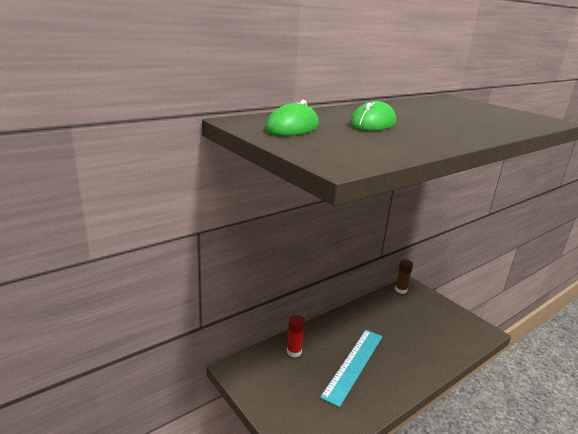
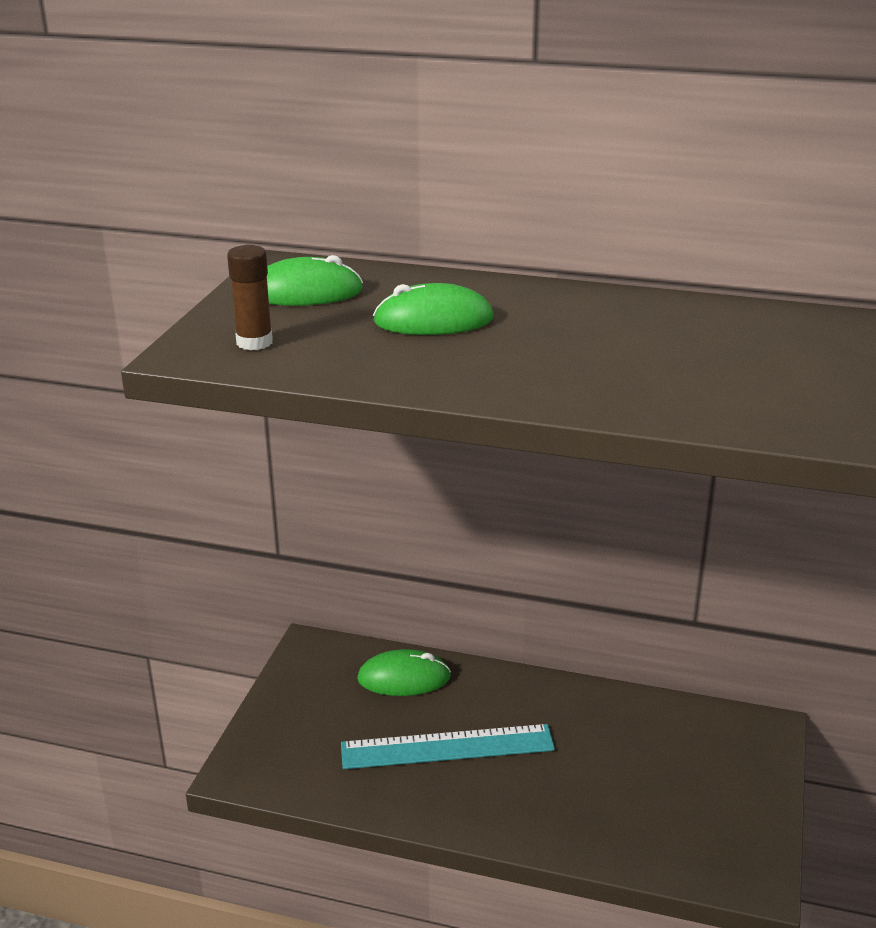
camera: 55 degrees right, 5 degrees up
red glue stick [287,315,305,357] -> green mouse [357,649,451,696]
brown glue stick [395,259,413,294] -> brown glue stick moved to [227,245,273,350]

